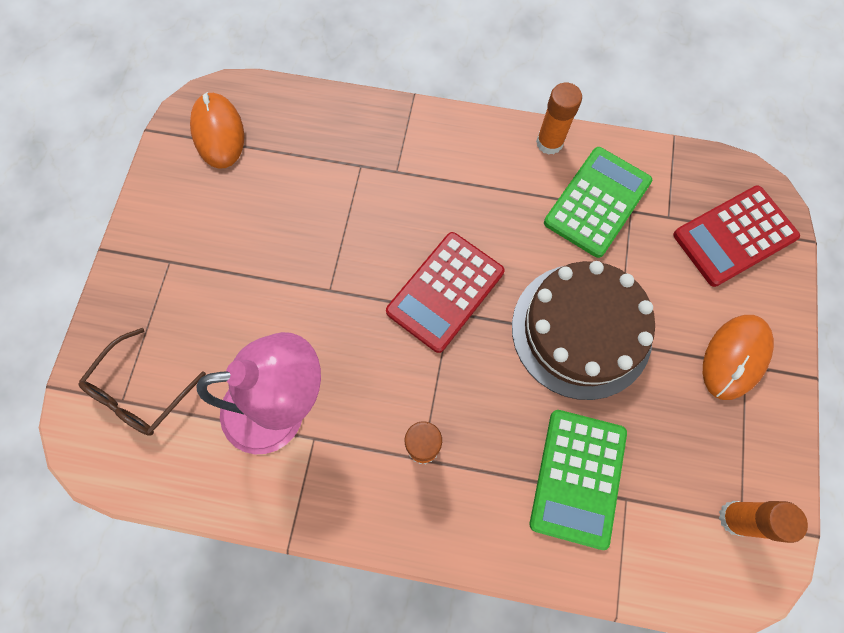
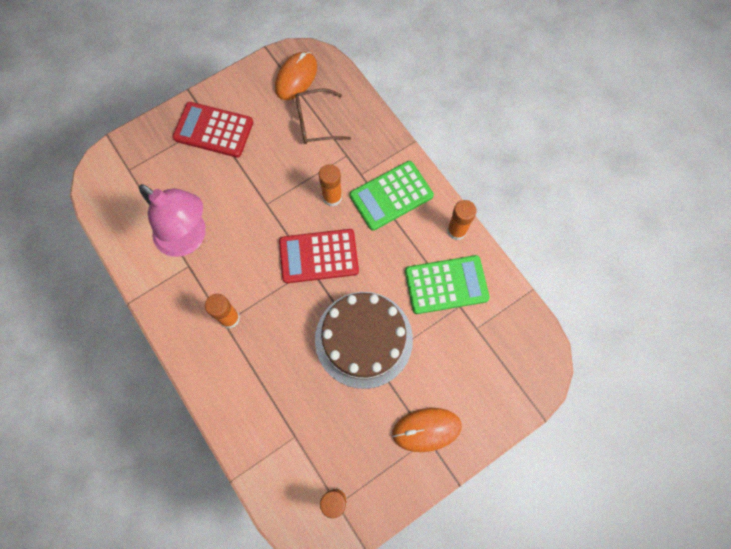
camera: 45 degrees right, 0 degrees up
brown glasses [78,328,206,436] -> brown glasses moved to [295,88,351,144]
green calculator [530,410,627,550] -> green calculator moved to [350,161,434,231]
red calculator [673,185,800,287] -> red calculator moved to [173,102,253,158]
none -> orange glue stick [319,164,342,207]

